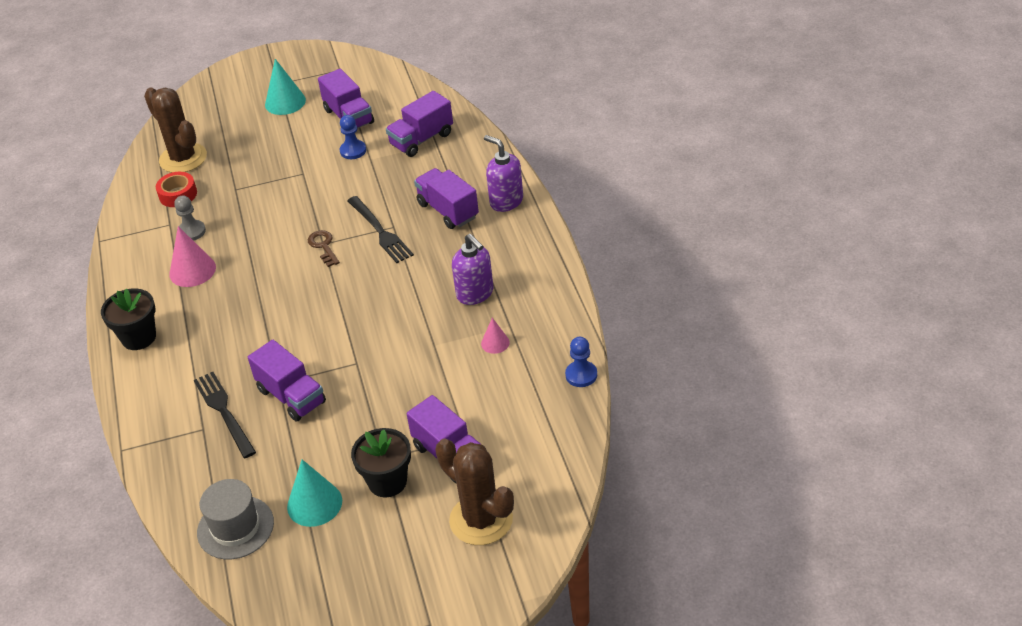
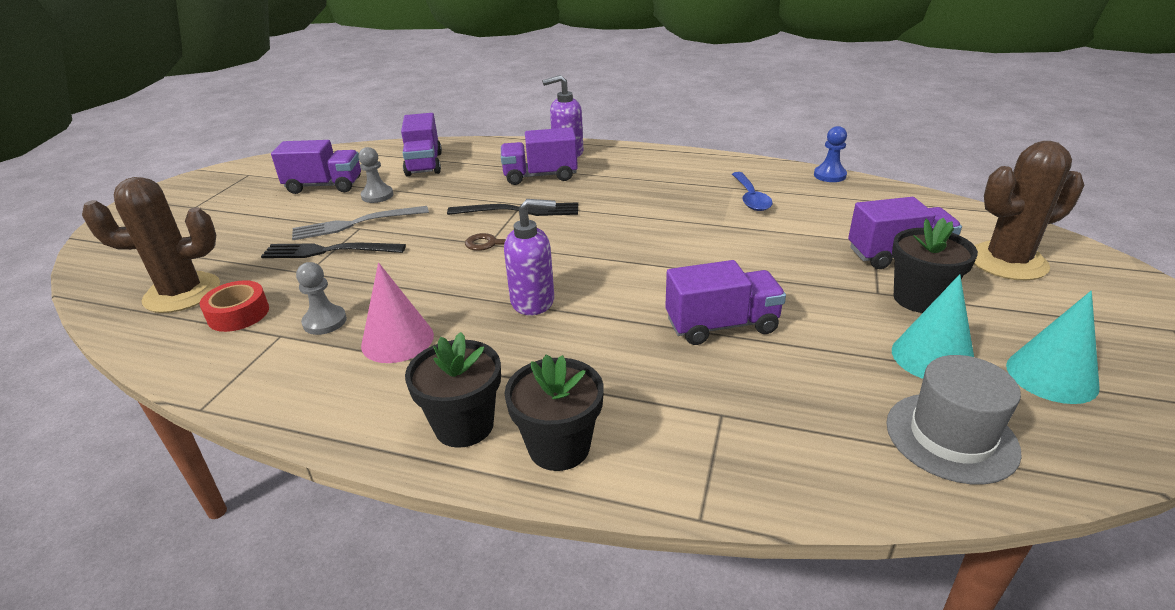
camera: 60 degrees left, 10 degrees down
black fork [194,372,256,458] -> black fork moved to [261,243,406,258]
turquoise cone [265,59,306,115] -> turquoise cone moved to [1006,291,1100,404]
blue pawn [340,115,366,159] -> grey pawn [359,147,393,203]
purple soap dispenser [452,234,493,305] -> purple soap dispenser moved to [504,199,556,315]
pink cone [481,318,510,354] -> blue spoon [732,172,773,211]
none -> grey fork [292,206,429,240]
none -> black flower pot [504,355,604,471]

